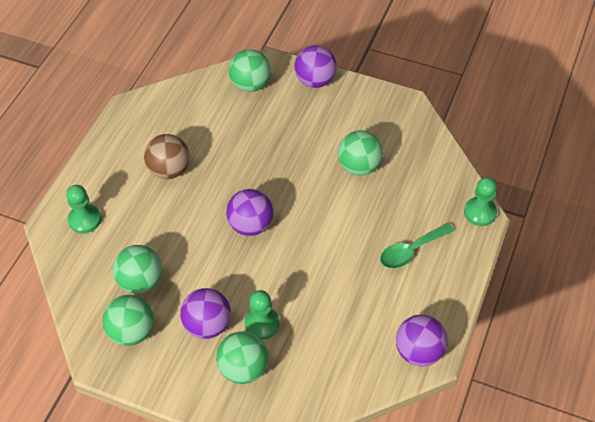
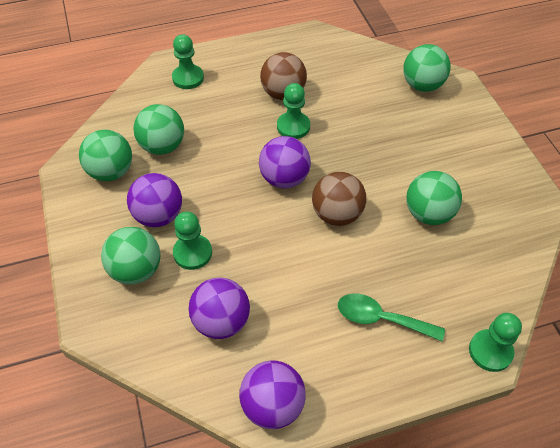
camera: 50 degrees right, 0 degrees up
purple ball [295,45,337,88] -> purple ball moved to [189,278,250,339]
none -> green pawn [277,83,310,139]
none -> brown ball [312,172,366,226]

